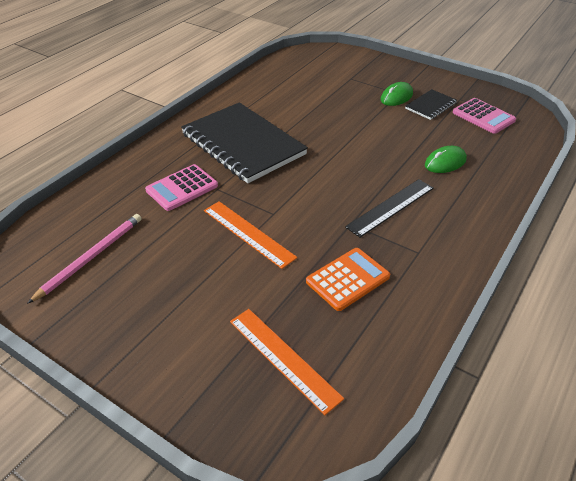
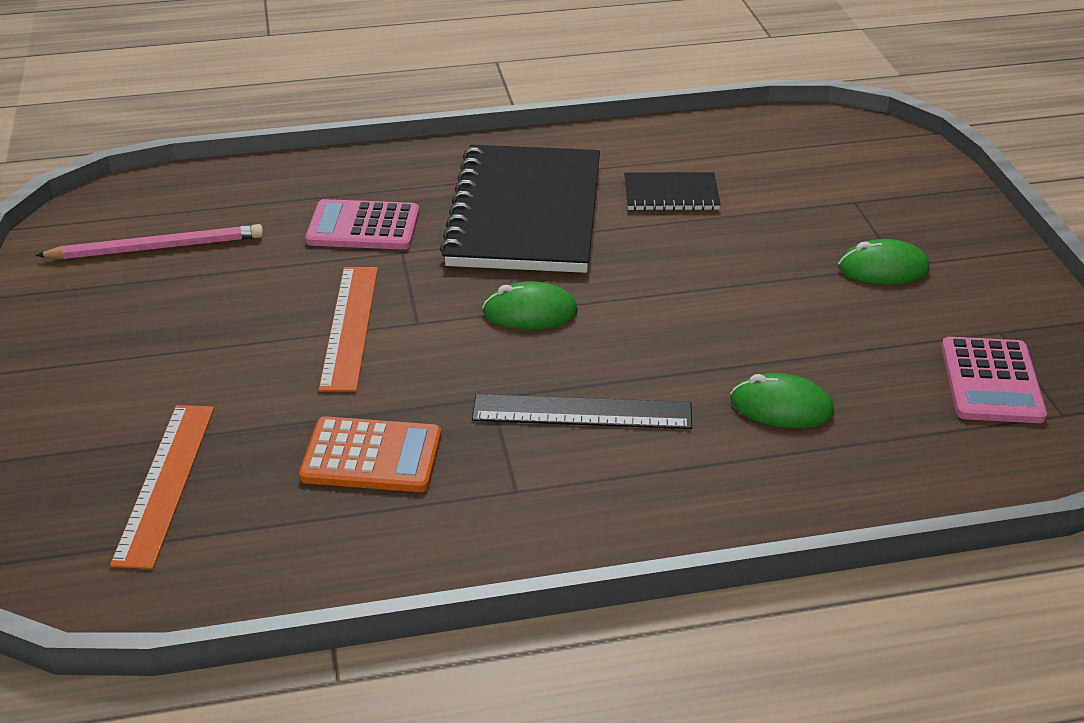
camera: 45 degrees right, 5 degrees down
black notebook [405,89,457,120] -> black notebook moved to [624,172,721,211]
none -> green mouse [482,281,578,329]

